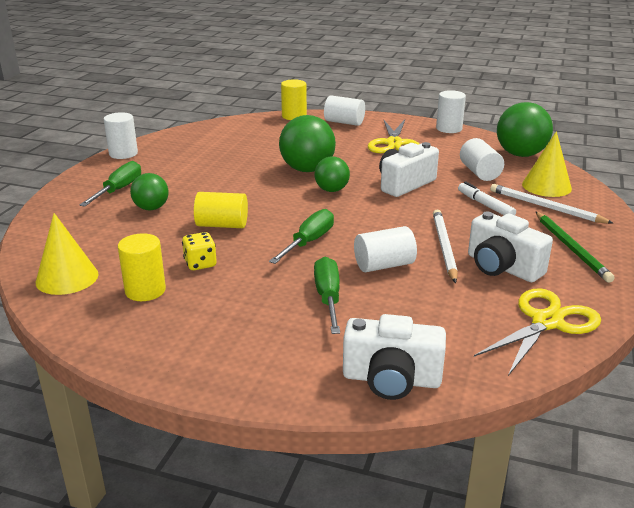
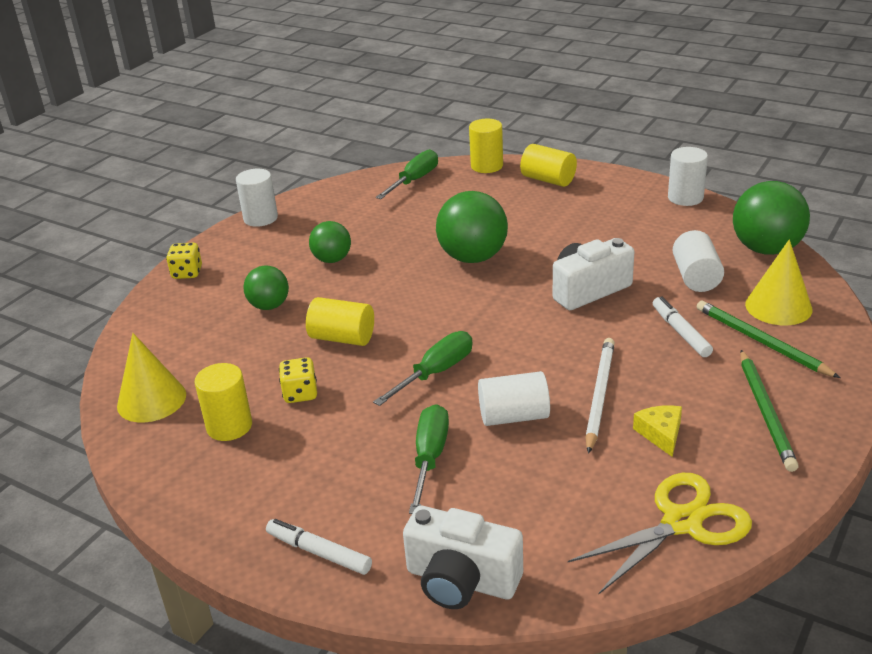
camera: 15 degrees right, 5 degrees up
green screwdriver [79,161,141,207] -> green screwdriver moved to [376,149,438,199]
green ball [314,156,350,192] -> green ball moved to [309,221,351,263]
white cylinder [324,95,365,126] -> yellow cylinder [520,144,577,187]
yellow scissors [368,120,420,153] -> none
white camera [468,212,553,282] -> yellow cheese [633,405,682,457]
white pencil [490,184,613,224] -> green pencil [697,301,840,378]
none -> yellow dice [166,243,202,279]
none -> white marker [266,519,372,575]

